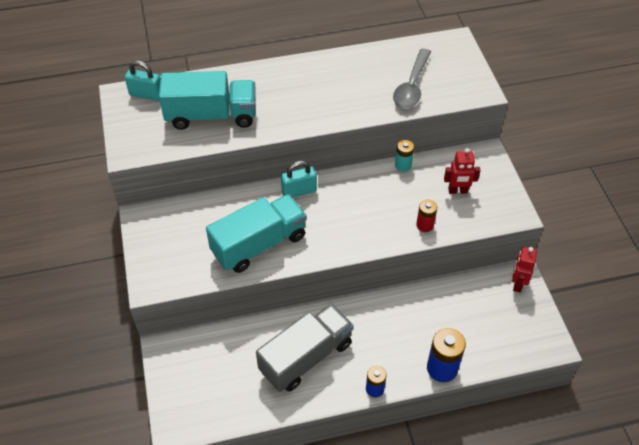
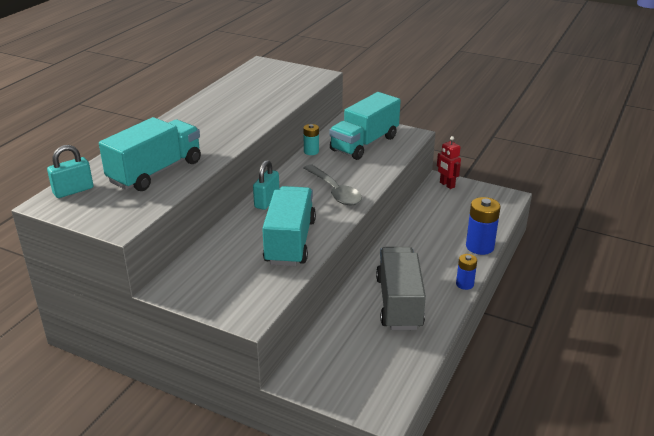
camera: 50 degrees left, 20 degrees down
grey spoon [393,49,431,108] -> grey spoon moved to [304,164,362,205]
red battery [416,199,437,232] -> none
red robot [444,148,481,194] -> turquoise truck [329,92,401,160]

